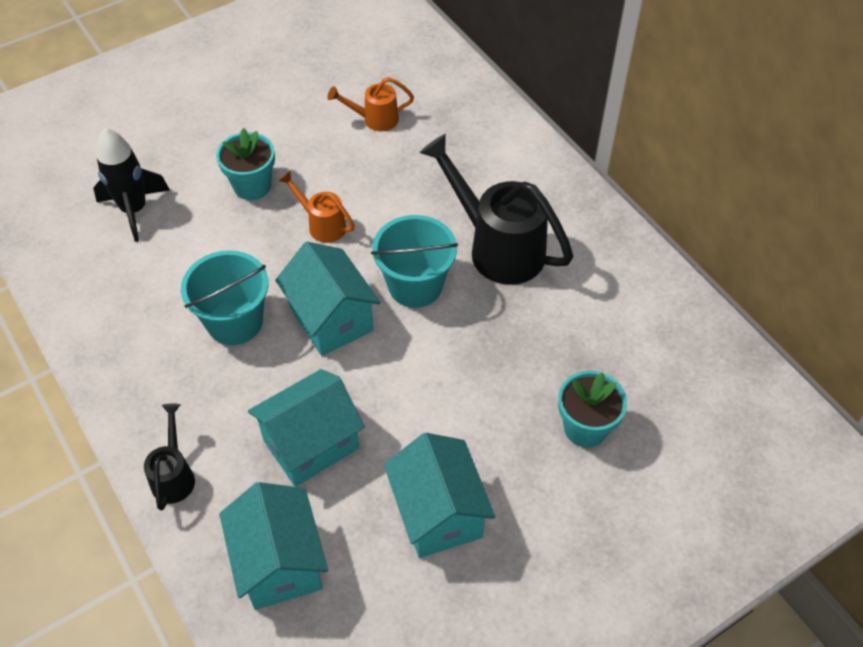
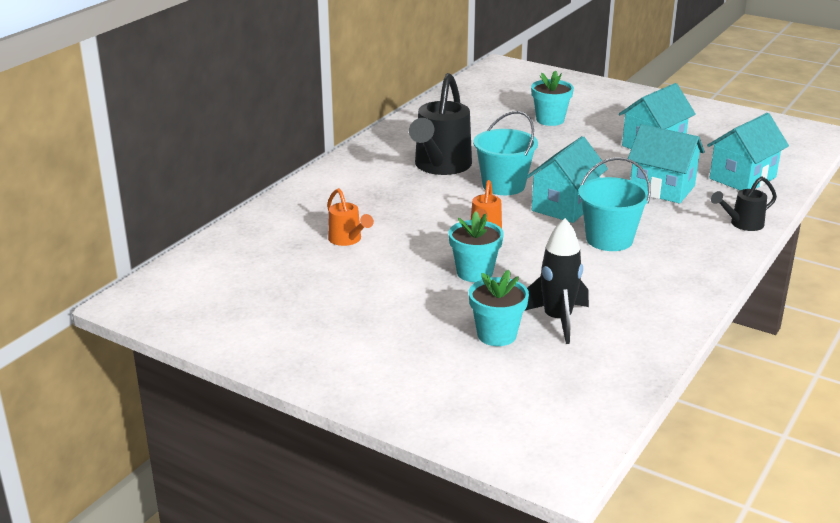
camera: 115 degrees left, 25 degrees down
none -> turquoise flower pot [469,270,529,346]

